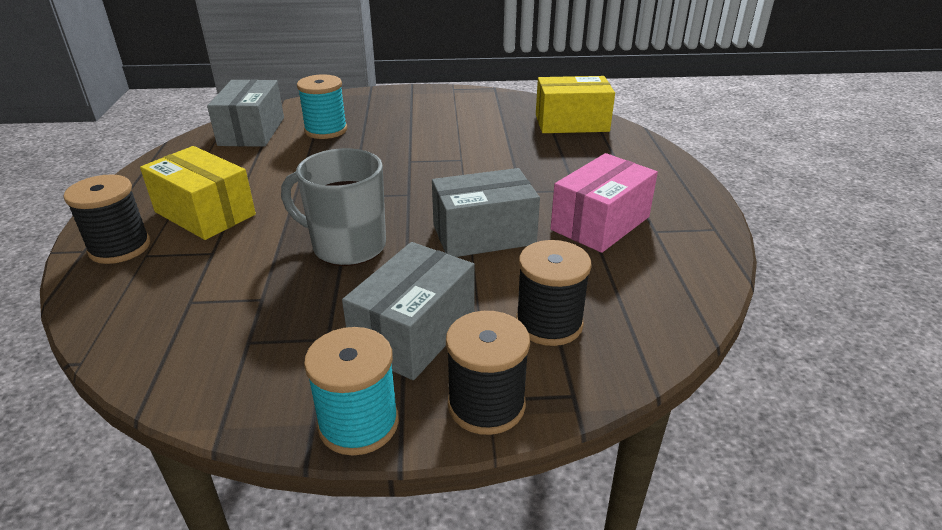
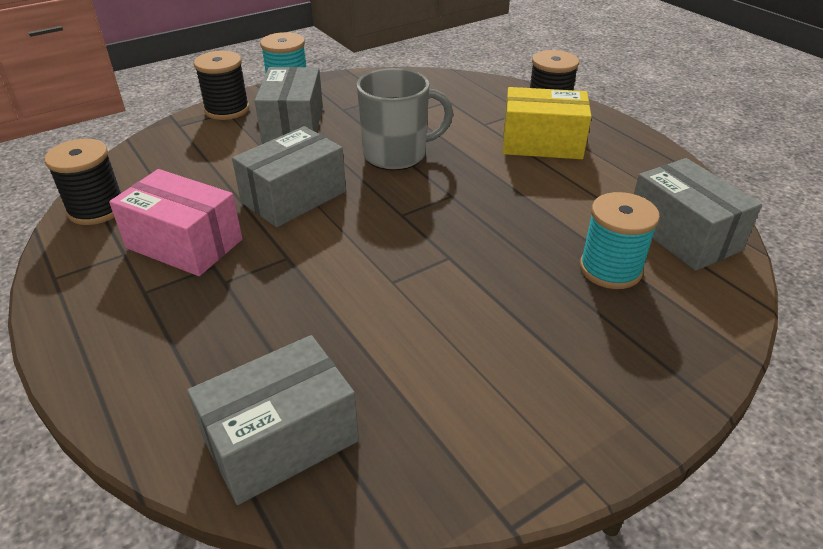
camera: 150 degrees right, 5 degrees up
black spool [516,240,592,346] -> black spool moved to [44,139,121,225]
yellow box [536,76,615,133] -> grey box [187,335,359,505]
pink box [551,153,658,253] -> pink box turned 75 degrees counterclockwise [109,169,242,276]

